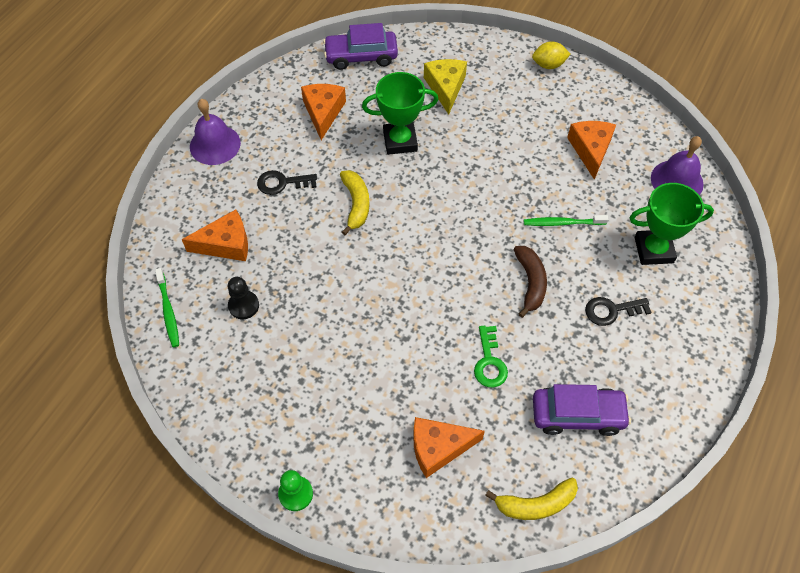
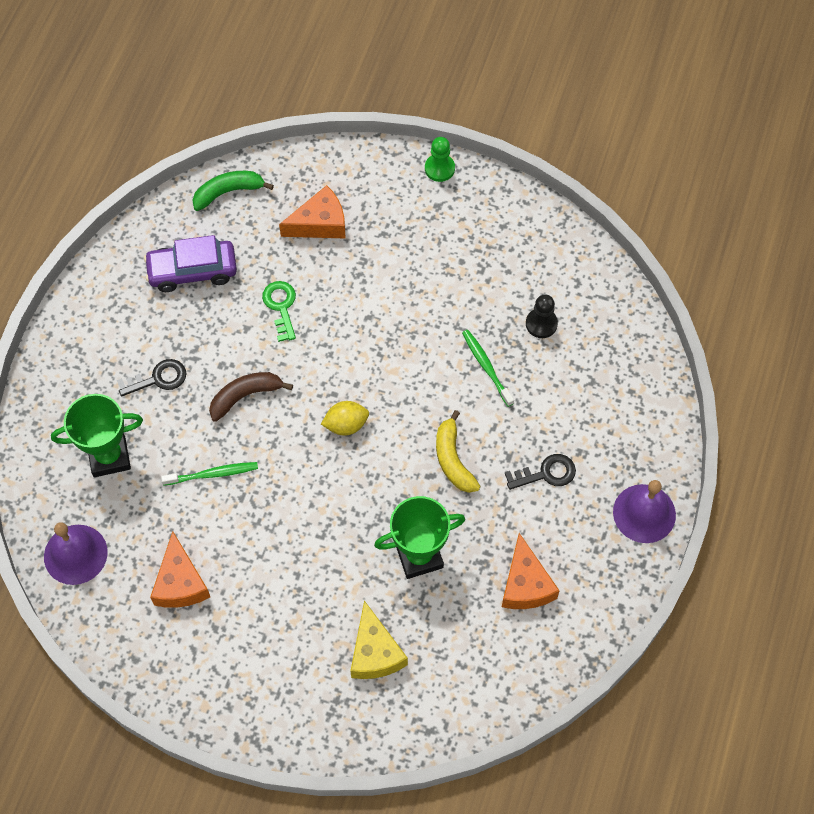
camera: 170 degrees right, 5 degrees up
green toothbrush [155,268,179,347] -> green toothbrush moved to [462,330,514,407]
orange cheese [182,210,248,261] -> none
purple car [323,23,398,70] -> none
yellow banana [485,477,578,520] -> green banana [193,171,274,211]
brown banana [513,246,547,318] -> brown banana turned 75 degrees clockwise [209,372,293,422]
yellow lemon [532,41,570,69] -> yellow lemon moved to [321,401,369,436]

